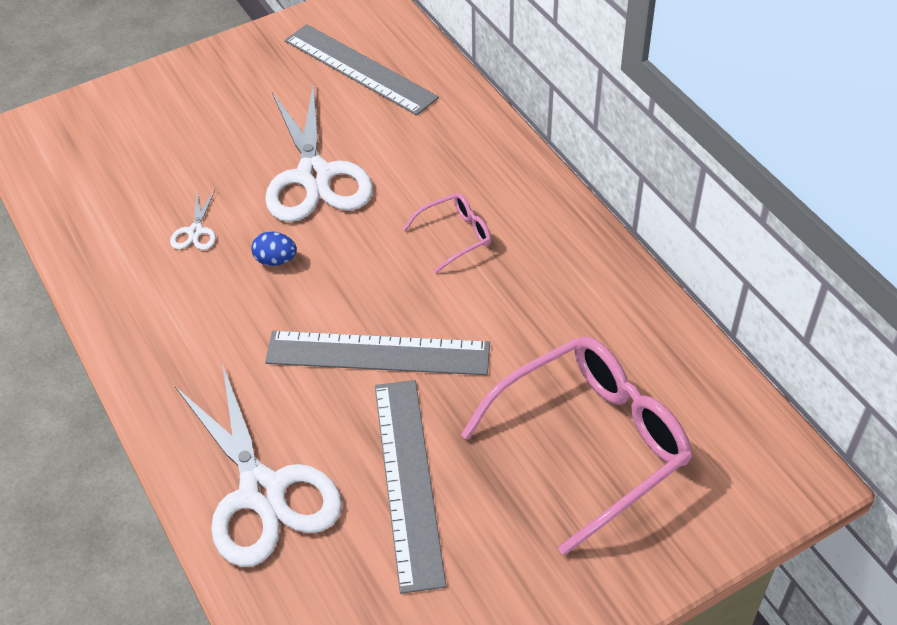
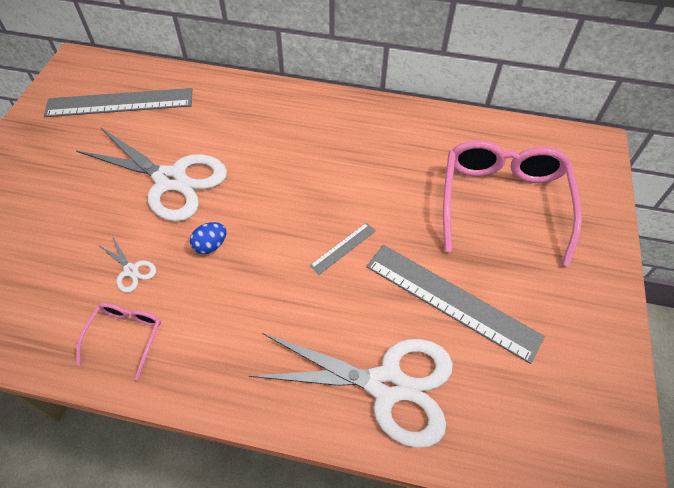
camera: 50 degrees left, 5 degrees up
grey ruler [265,331,490,375] -> grey ruler [310,223,376,275], size x0.45
pink glasses [403,193,491,273] -> pink glasses moved to [76,303,161,380]

